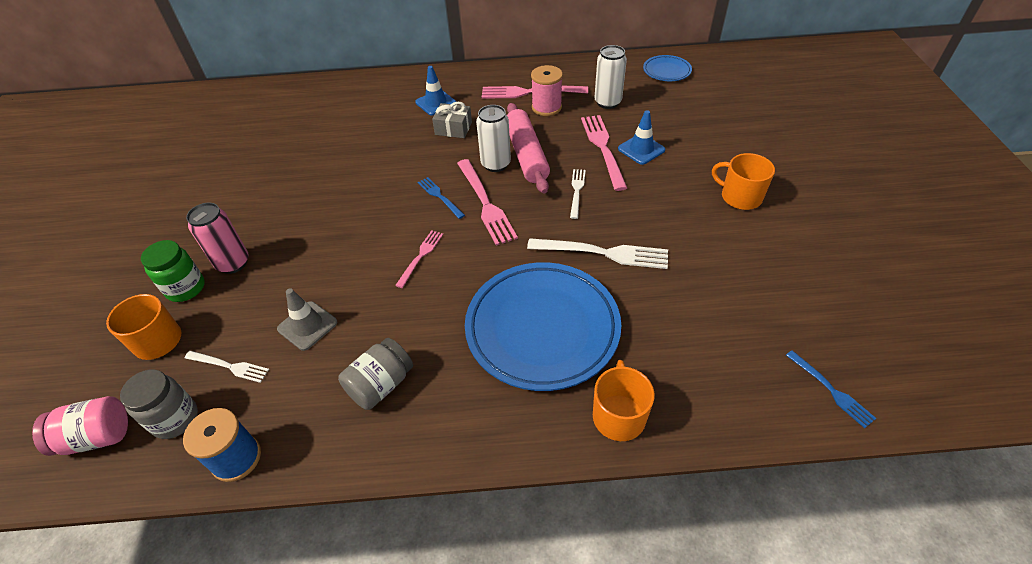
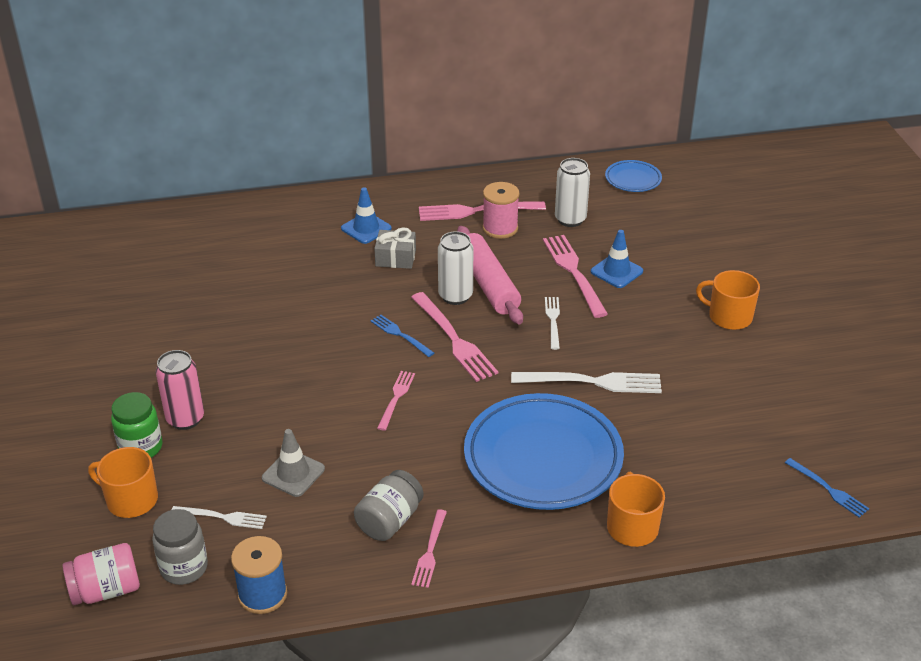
camera: 10 degrees left, 10 degrees down
none -> pink fork [411,509,447,588]

